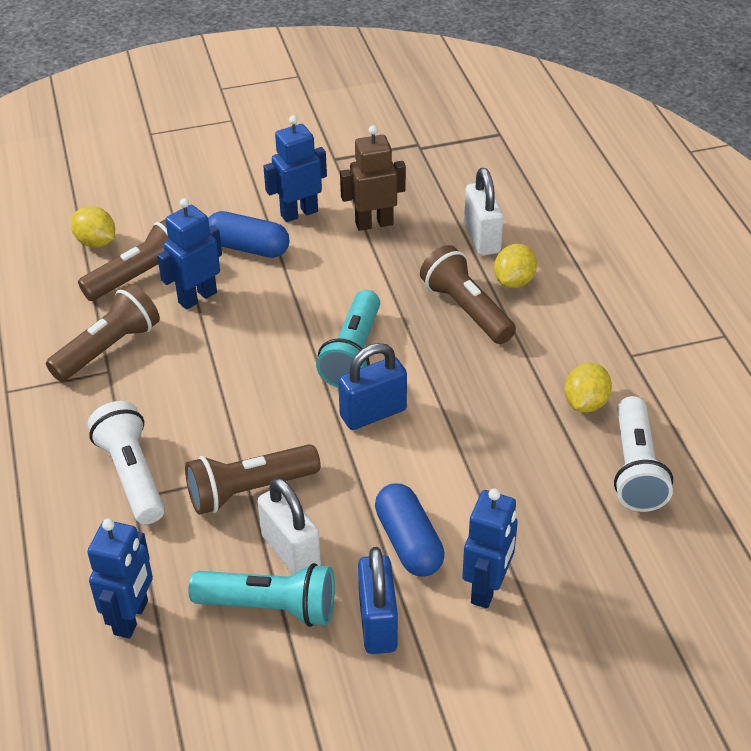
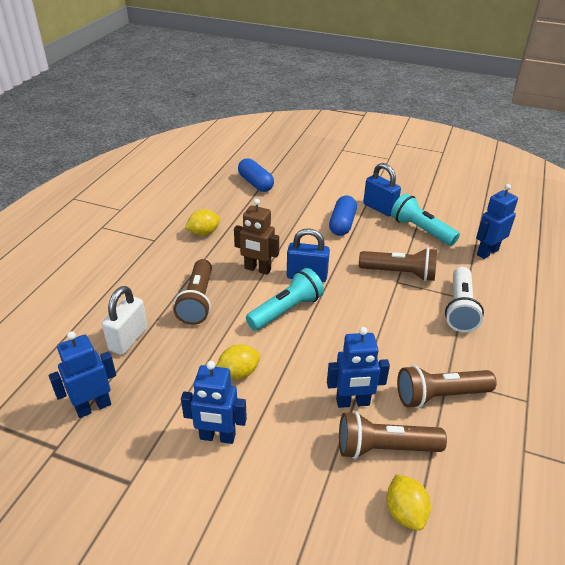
camera: 145 degrees left, 5 degrees down
blue capsule [208,211,289,258] -> blue capsule moved to [238,158,274,192]
white padlock [258,478,321,574] -> none
brown robot [340,125,406,231] -> brown robot moved to [234,199,279,275]
blue padlock [358,547,398,654] -> blue padlock turned 75 degrees counterclockwise [363,163,401,216]
blue robot [462,488,518,609] -> blue robot moved to [49,331,116,418]
yellow lemon [494,244,537,288] -> yellow lemon moved to [216,345,260,380]
white flashlight [614,396,673,512] -> none

